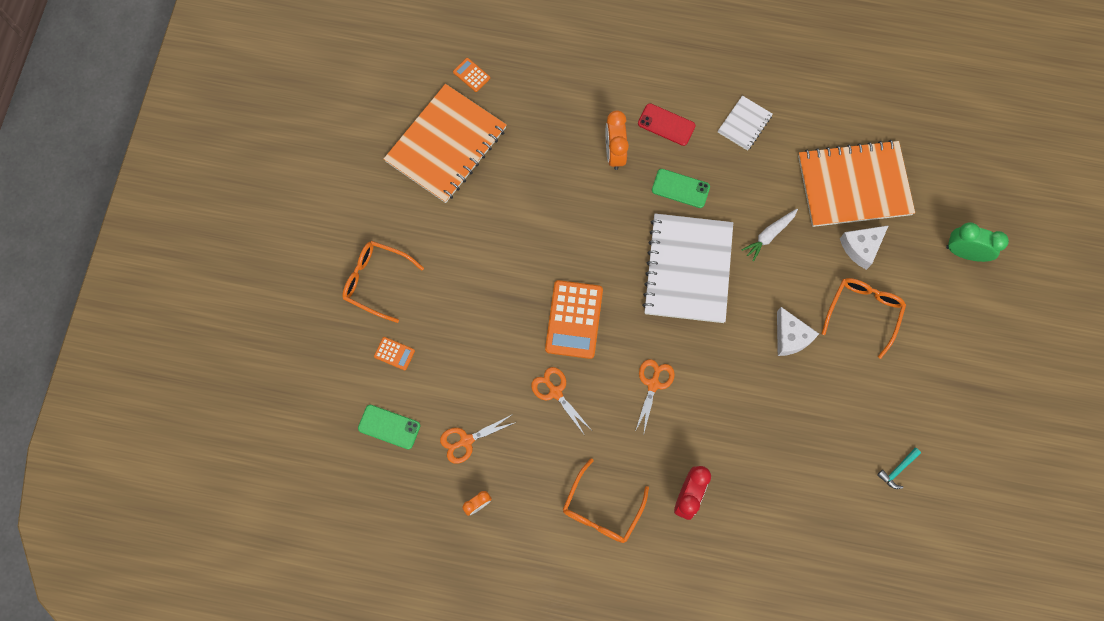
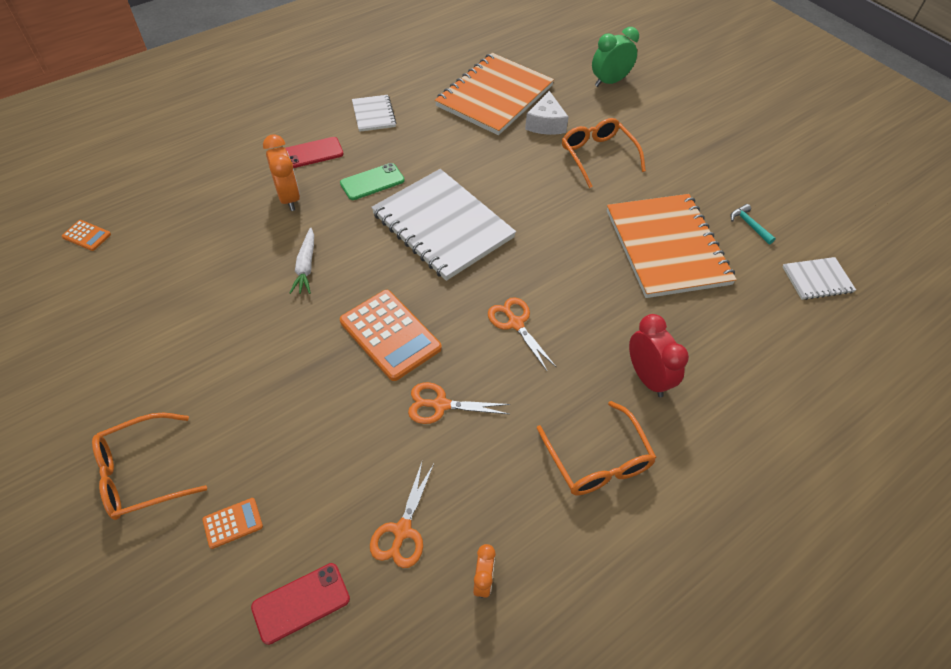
camera: 50 degrees left, 20 degrees down
green phone [358,405,420,449] -> red phone [251,563,350,645]
orange notebook [384,84,506,203] -> orange notebook moved to [607,194,737,298]
orange calculator [453,58,490,92] -> orange calculator turned 150 degrees counterclockwise [62,220,111,251]
orange clock [606,110,629,170] -> orange clock turned 150 degrees counterclockwise [263,135,300,211]
white carrot [742,209,798,261] -> white carrot moved to [290,228,314,294]
white cheese [777,307,819,356] -> none
turquoise hammer [877,448,921,489] -> turquoise hammer turned 150 degrees clockwise [730,204,776,244]
none -> white notebook [783,257,856,300]

